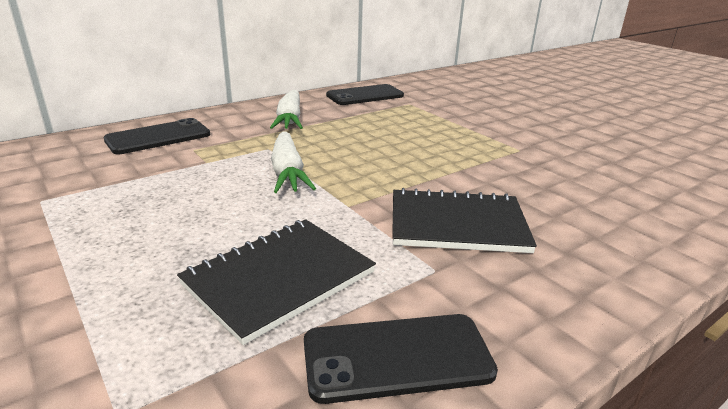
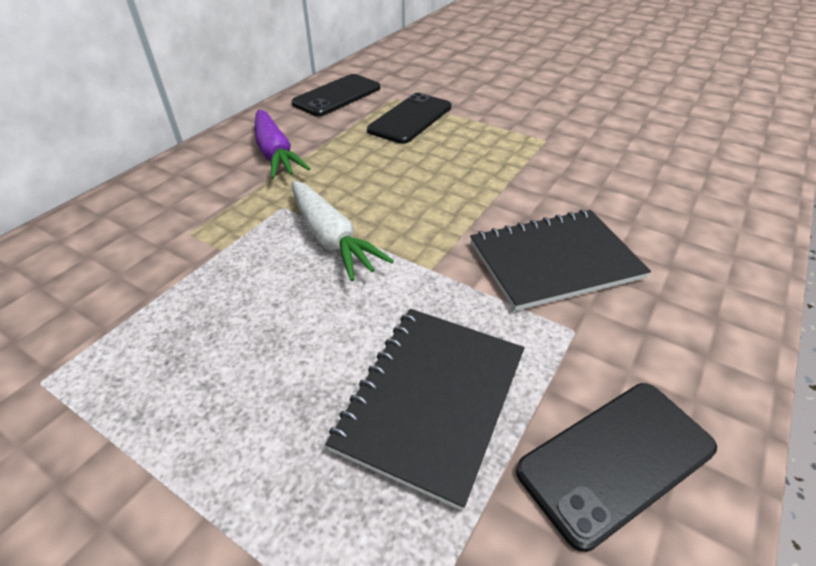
camera: 20 degrees left, 15 degrees up
black phone [104,118,210,154] -> black phone moved to [367,93,451,144]
white carrot [270,90,303,129] -> purple carrot [254,110,311,179]

